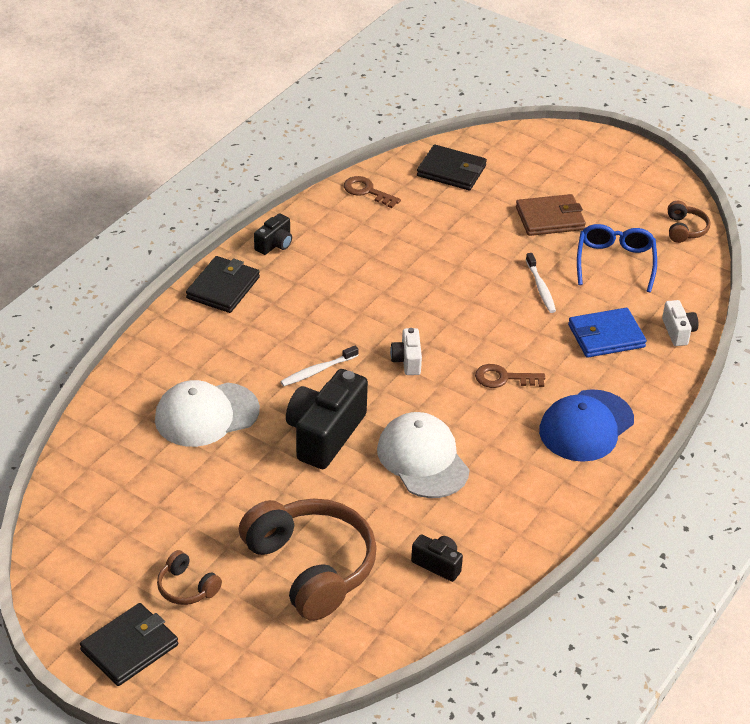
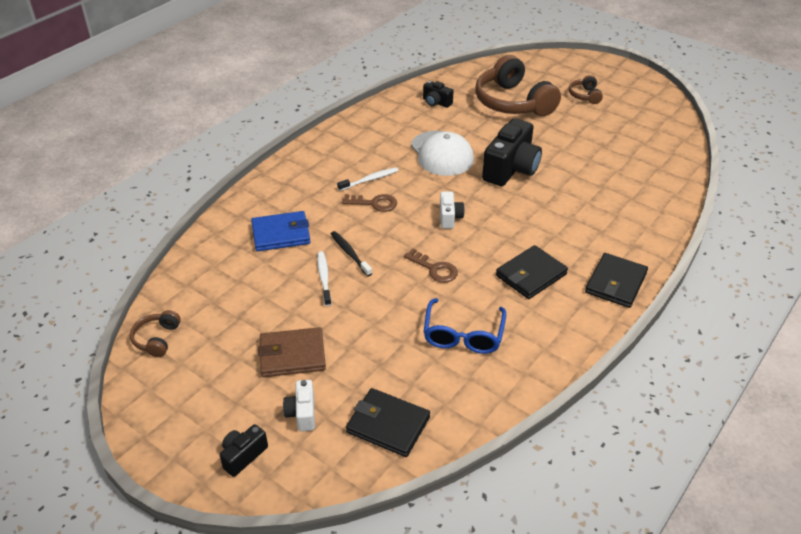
camera: 175 degrees left, 0 degrees up
black wallet [80,603,178,686] -> black wallet moved to [496,245,568,299]
white cap [155,380,260,447] -> none
brown headphones [157,550,222,605] -> brown headphones turned 135 degrees counterclockwise [569,75,603,104]
black camera [254,213,292,255] -> black camera moved to [220,424,268,477]
white toothbrush [280,346,359,386] -> white toothbrush moved to [337,167,399,191]
brown key [344,176,401,208] -> brown key moved to [404,248,458,283]
blue cap [539,389,634,462] -> none
blue glasses [577,224,657,292] -> blue glasses moved to [424,298,506,354]
white camera [662,300,698,346] -> white camera moved to [283,380,315,431]
none -> black toothbrush [331,231,372,277]

